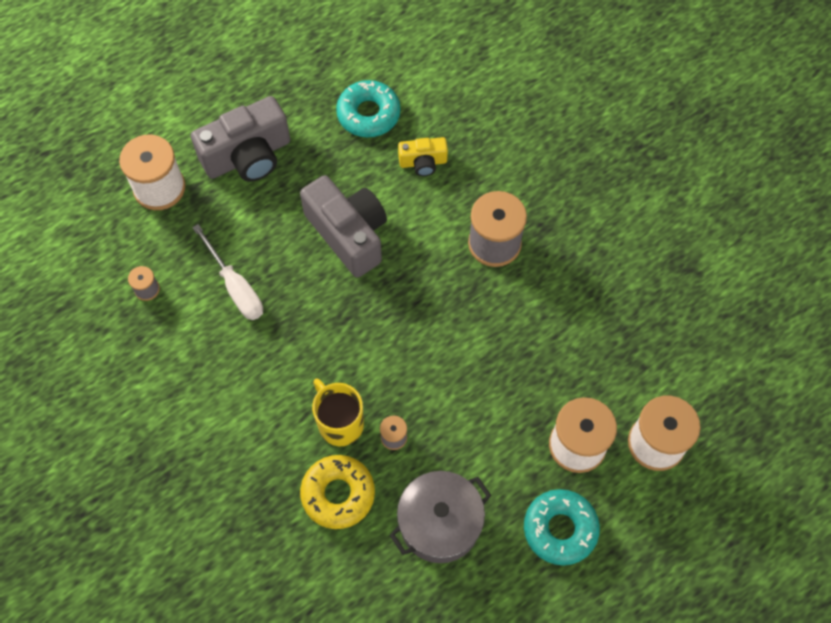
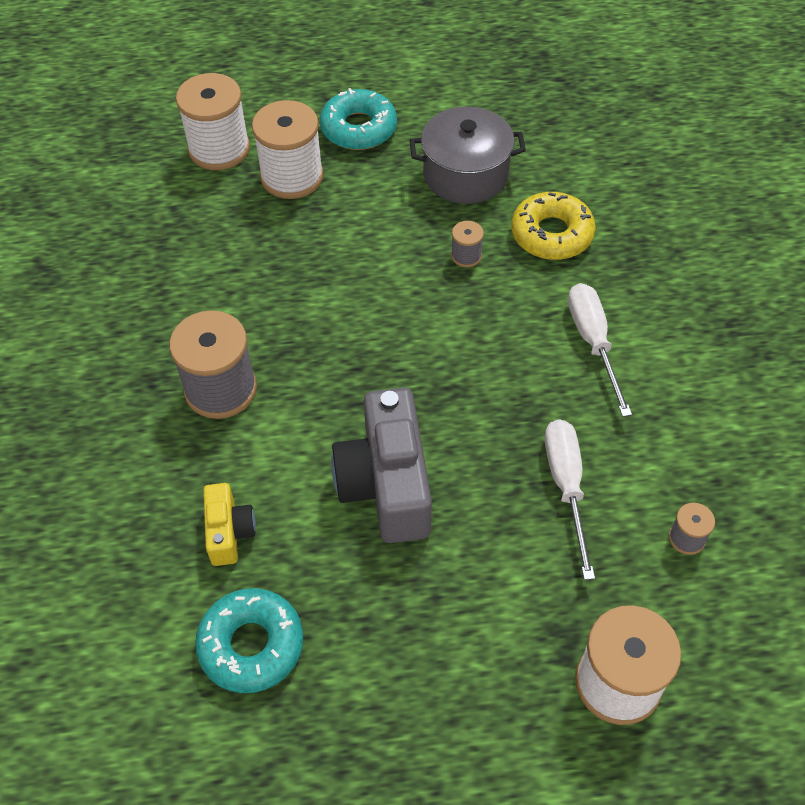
camera: 150 degrees left, 10 degrees down
grey camera [191,96,290,182] -> none
yellow mug [312,379,364,446] -> none
yellow camera [398,137,448,176] -> yellow camera turned 60 degrees clockwise [203,483,256,566]
none -> white screwdriver [568,283,632,417]

